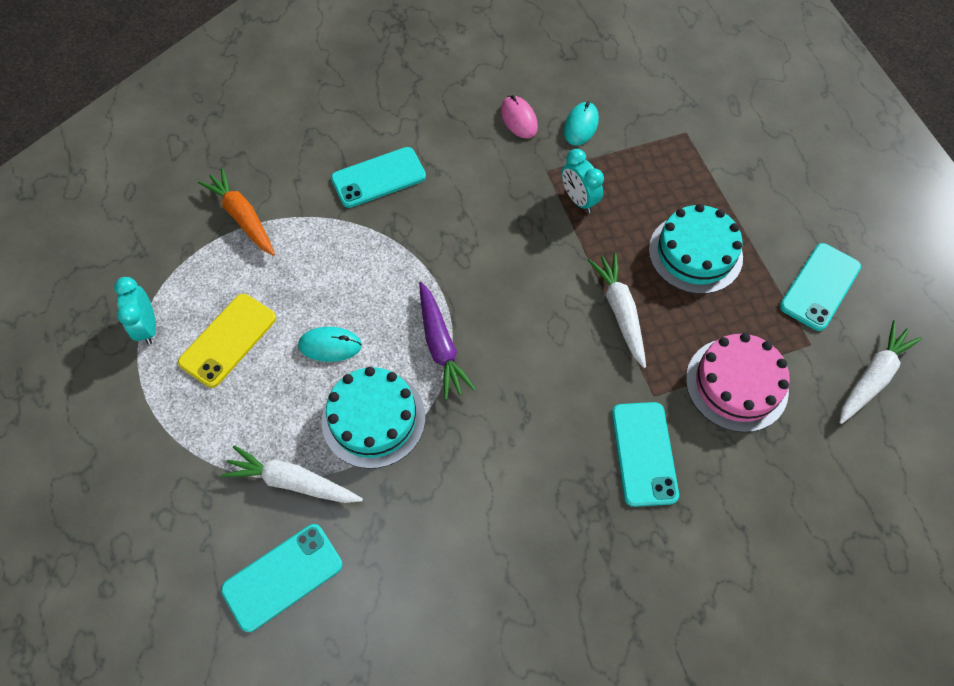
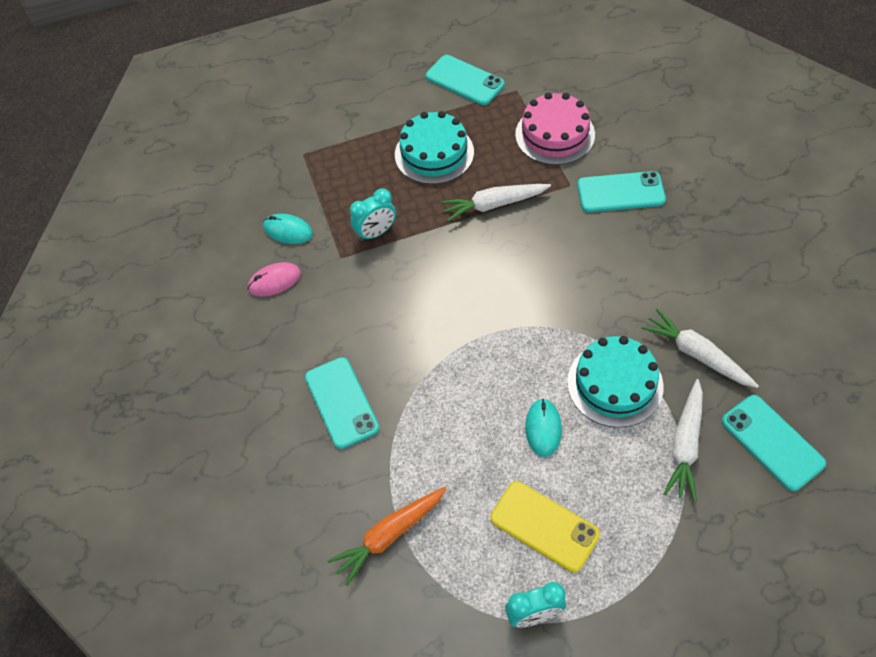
camera: 85 degrees left, 5 degrees down
purple carrot [419,282,476,400] -> none
white carrot [839,320,922,424] -> white carrot moved to [641,309,759,388]

